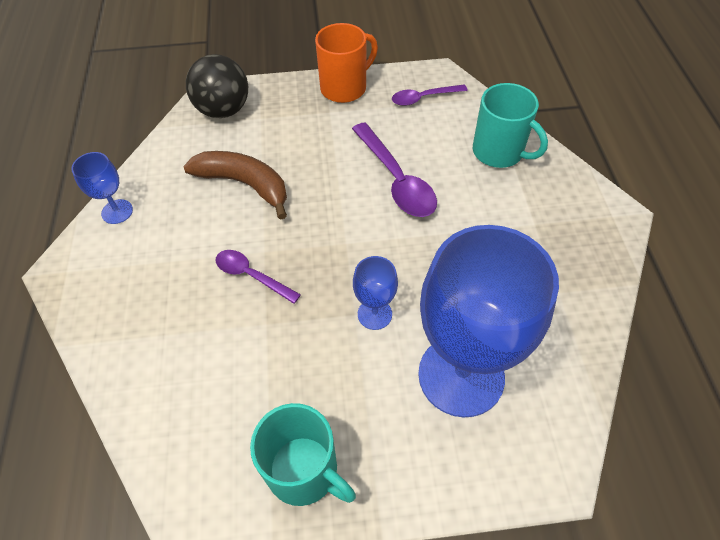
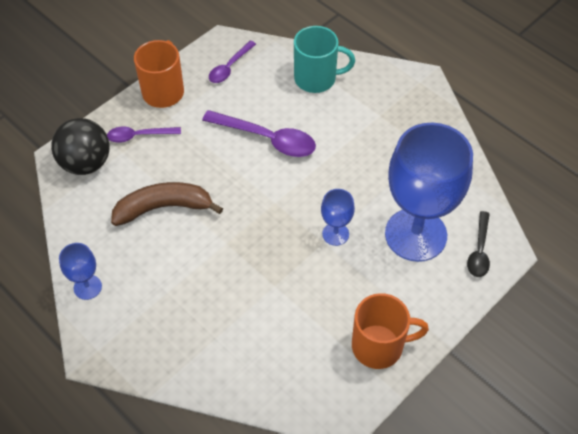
camera: 40 degrees left, 0 degrees up
purple spoon [216,250,301,304] -> purple spoon moved to [107,126,181,143]
turquoise mug [250,403,356,506] -> orange mug [352,293,429,369]
none -> black spoon [467,211,490,277]

